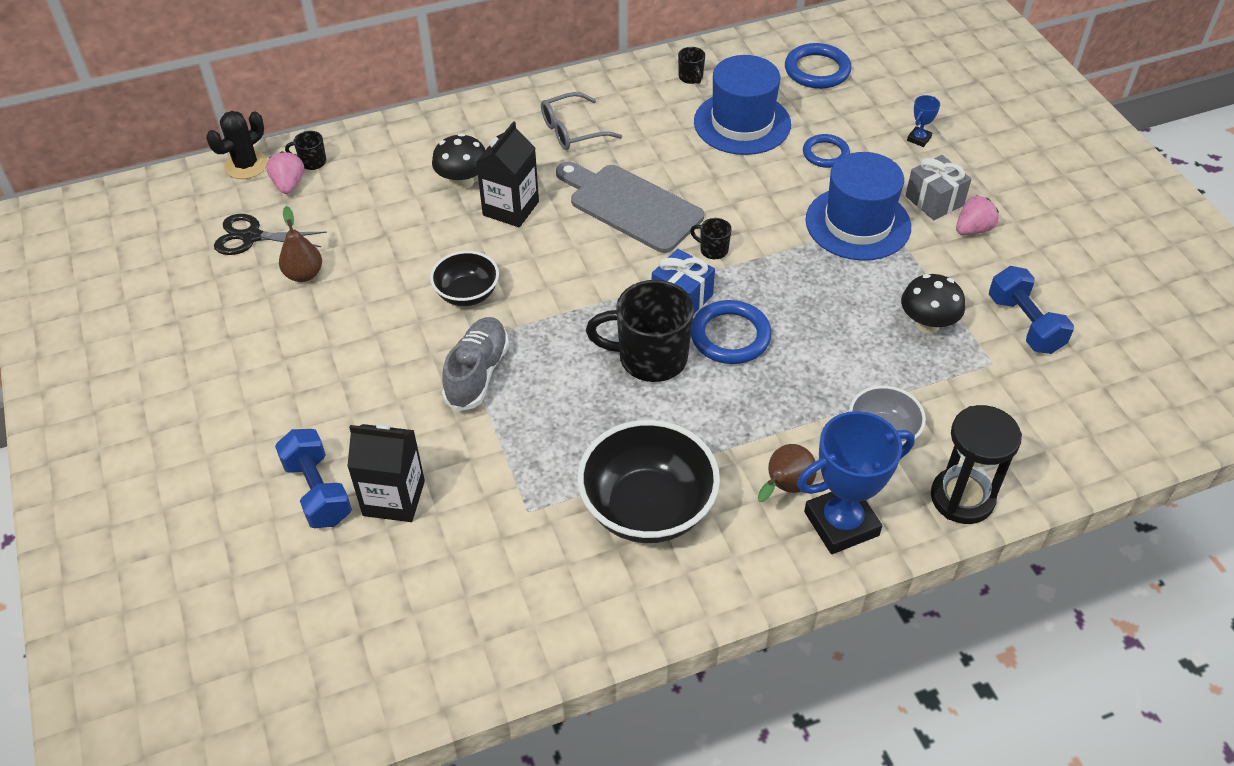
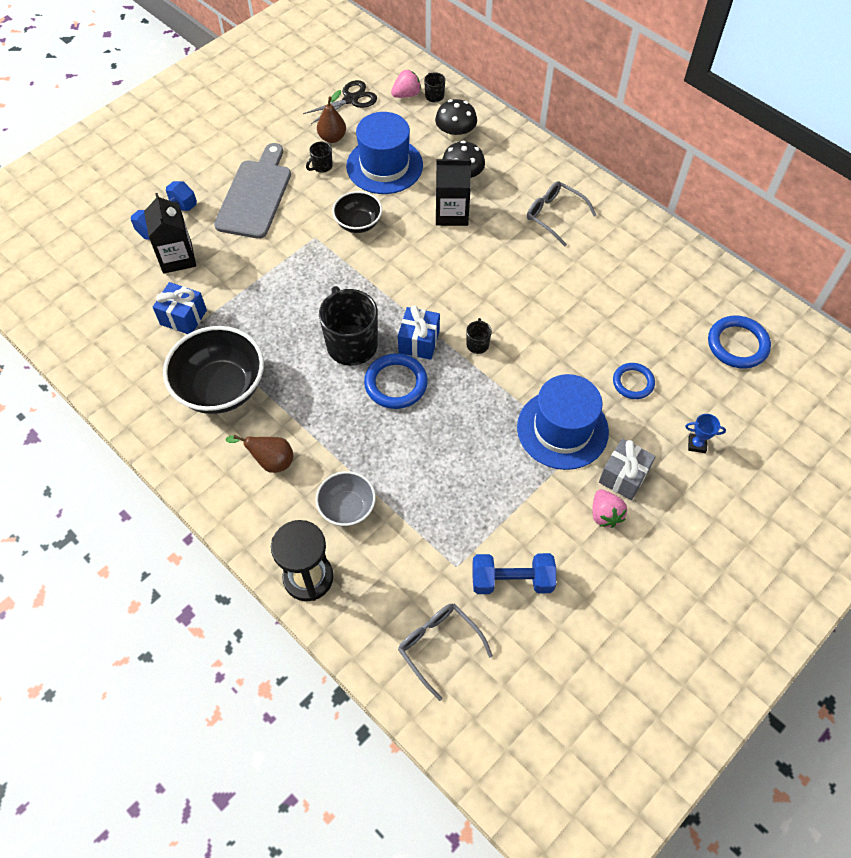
camera: 65 degrees right, 10 degrees up
black cactus [206,111,268,179] -> none
black scissors [214,214,327,255] -> black scissors turned 75 degrees clockwise [303,80,377,124]
grey shoe [442,317,509,411] -> none
grey cutting board [556,162,704,253] -> grey cutting board moved to [214,143,291,239]
black mug [678,47,705,84] -> black mug moved to [306,142,333,173]
blue hat [694,55,791,155] -> blue hat moved to [346,112,423,194]
blue trophy [797,411,915,554] -> none
black mushroom [901,274,965,333] -> black mushroom moved to [435,99,477,141]
pink strawberry [956,195,999,235] -> pink strawberry turned 45 degrees clockwise [592,490,627,528]
blue dumbbell [989,266,1074,354] -> blue dumbbell turned 45 degrees clockwise [472,553,556,594]
none -> blue gift [153,282,207,334]
none -> grey glasses [398,604,493,701]

